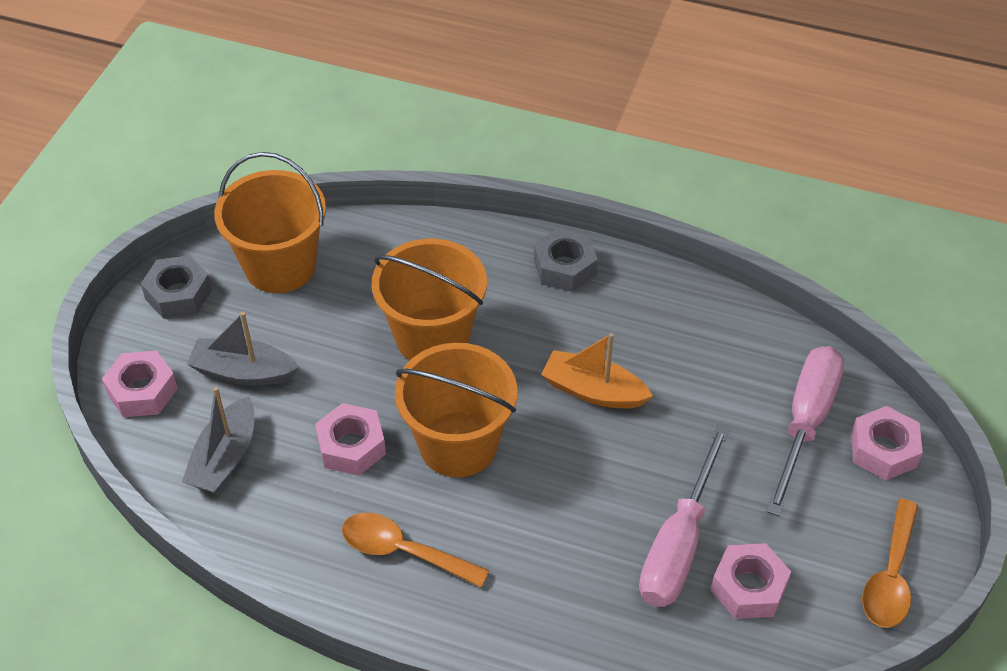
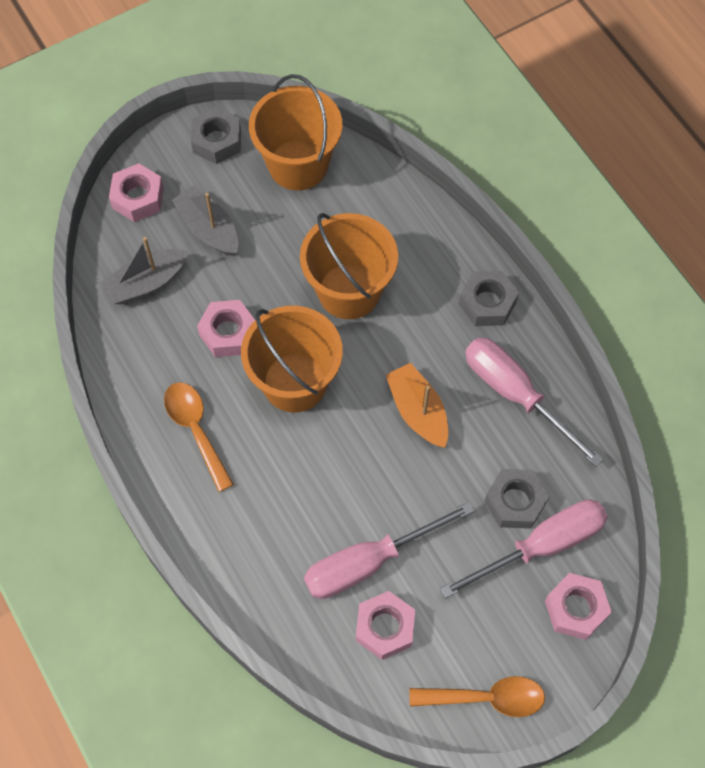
camera: 40 degrees right, 15 degrees up
orange spoon [862,499,919,628] -> orange spoon turned 150 degrees counterclockwise [409,676,545,717]
none -> pink screwdriver [465,338,604,467]
none -> grey nut [485,469,549,529]

